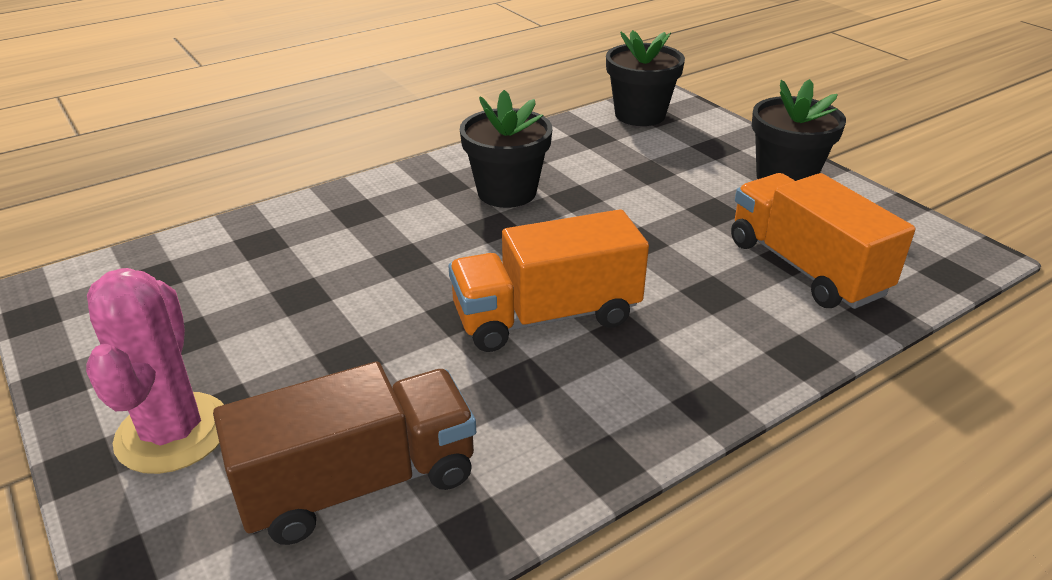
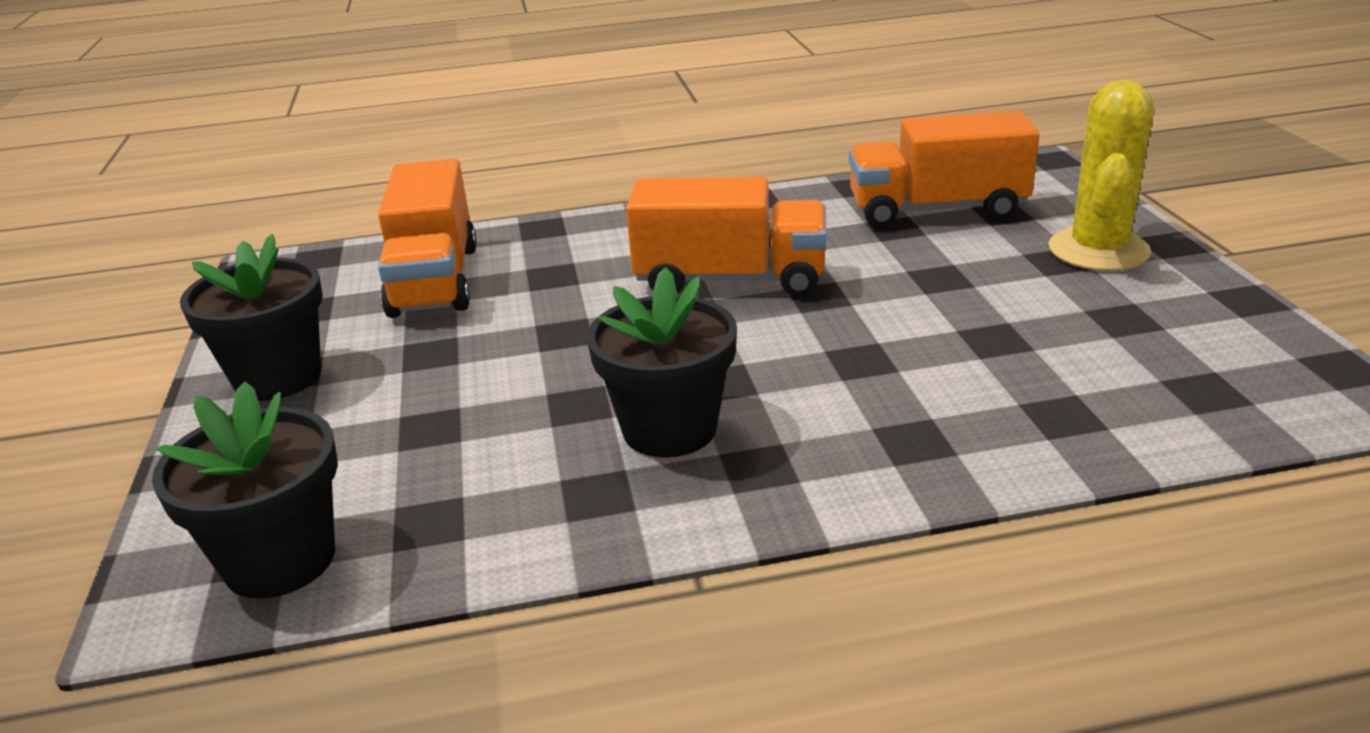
camera: 155 degrees left, 5 degrees down
pink cactus [86,268,224,474] -> yellow cactus [1048,80,1154,271]
brown truck [213,362,476,545] -> orange truck [849,111,1040,227]

